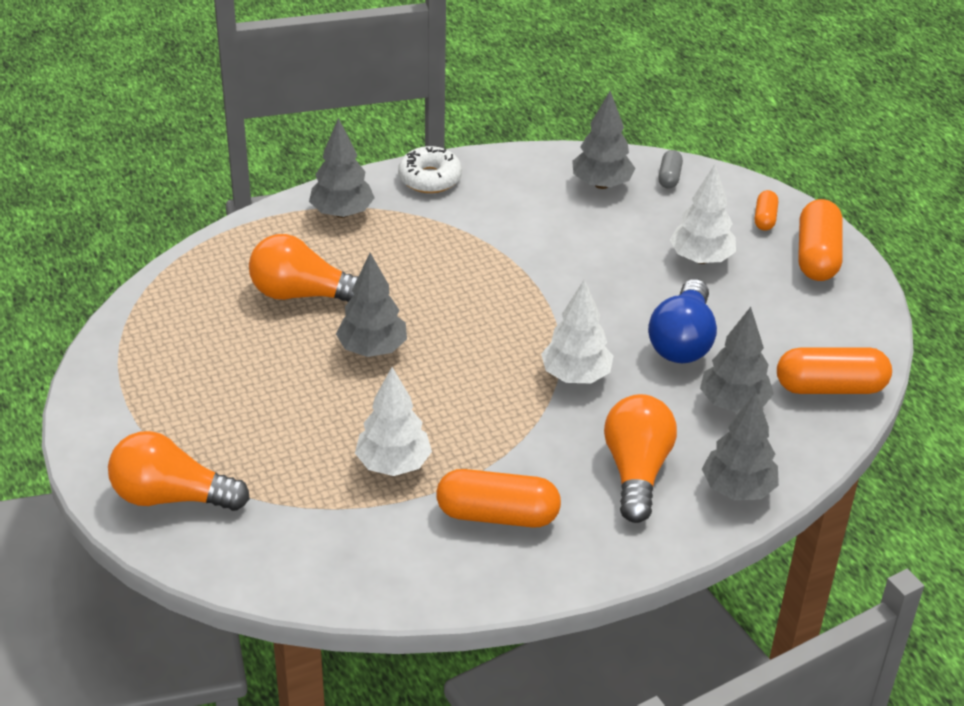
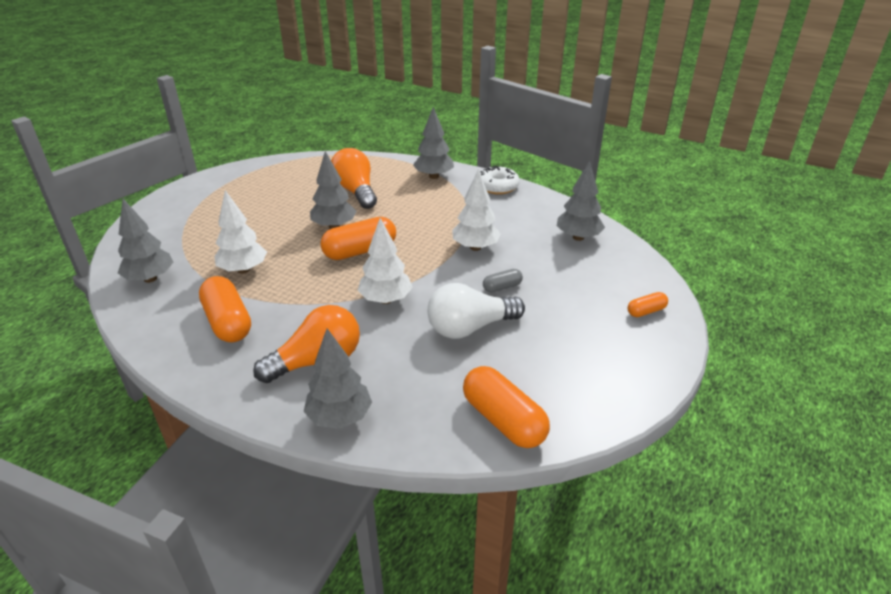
camera: 55 degrees right, 5 degrees down
orange light bulb [108,431,250,511] -> none
blue light bulb [648,279,717,363] -> white light bulb [428,283,525,339]
grey capsule [658,150,683,189] -> grey capsule moved to [483,269,523,293]
white tree [670,164,736,264] -> white tree moved to [452,170,501,251]
grey tree [700,307,774,413] -> grey tree moved to [118,199,173,283]
orange capsule [798,199,842,281] -> orange capsule moved to [320,217,396,260]

